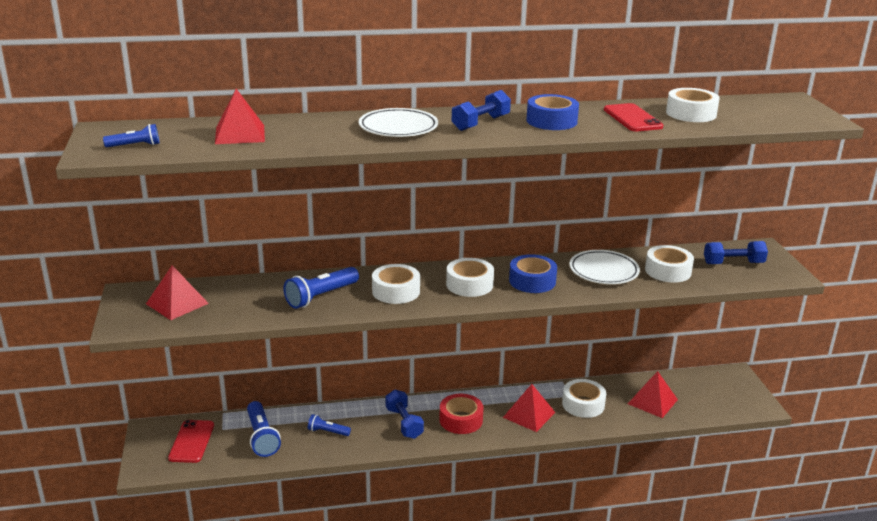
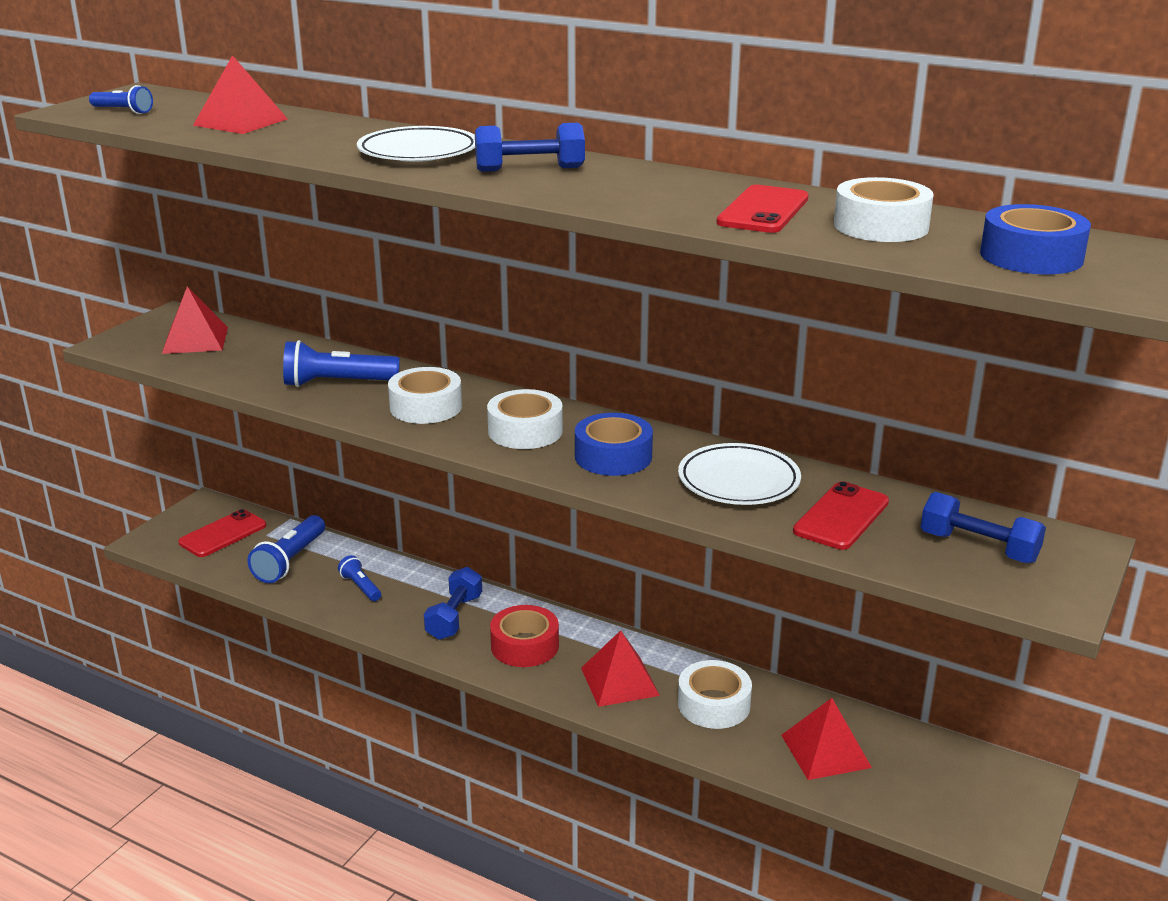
camera: 40 degrees right, 0 degrees up
blue tape [526,94,579,130] -> blue tape moved to [980,204,1091,274]
white tape [645,245,694,283] -> red phone [793,481,889,550]

